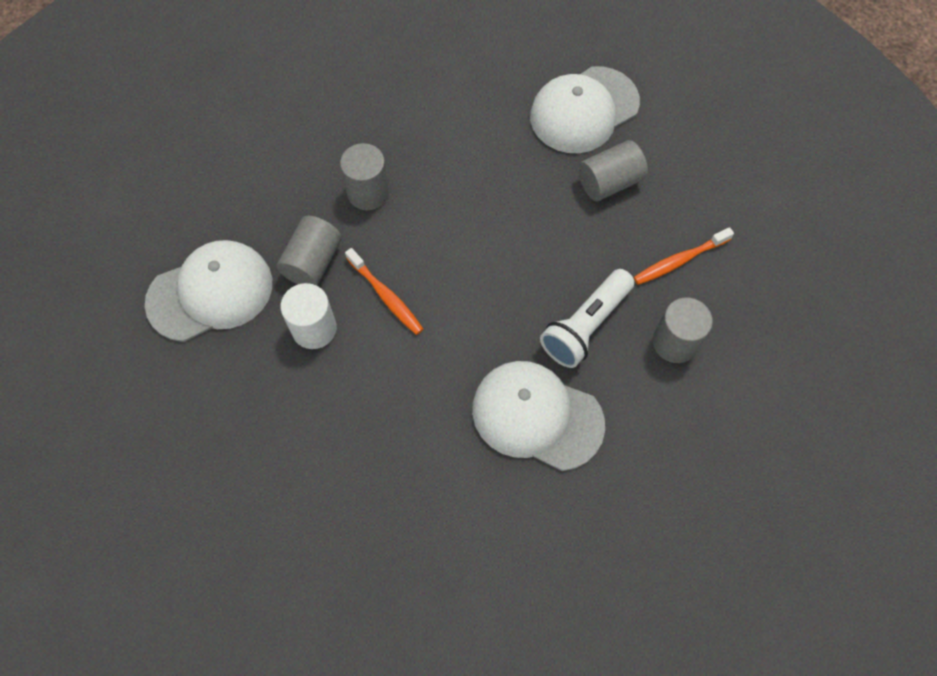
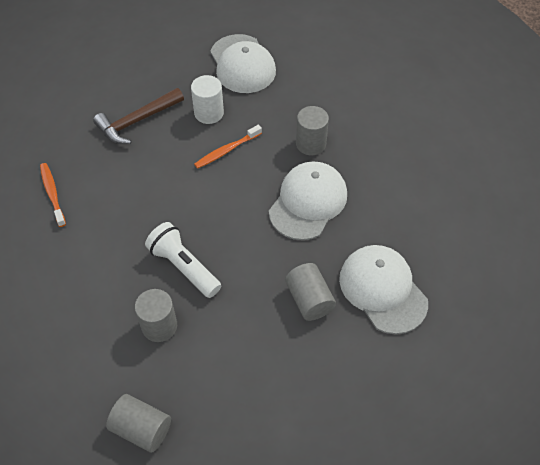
camera: 95 degrees right, 10 degrees down
grey cylinder [277,216,342,286] -> grey cylinder moved to [106,394,171,453]
white cap [472,361,605,471] -> white cap moved to [269,161,347,240]
orange toothbrush [634,227,734,285] -> orange toothbrush moved to [40,163,66,227]
none -> brown hammer [93,88,184,144]

